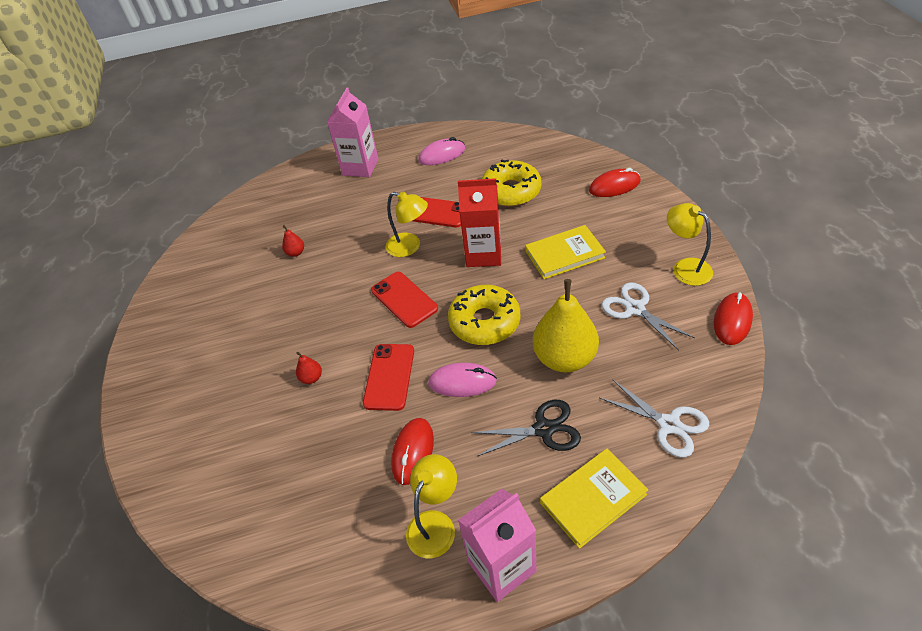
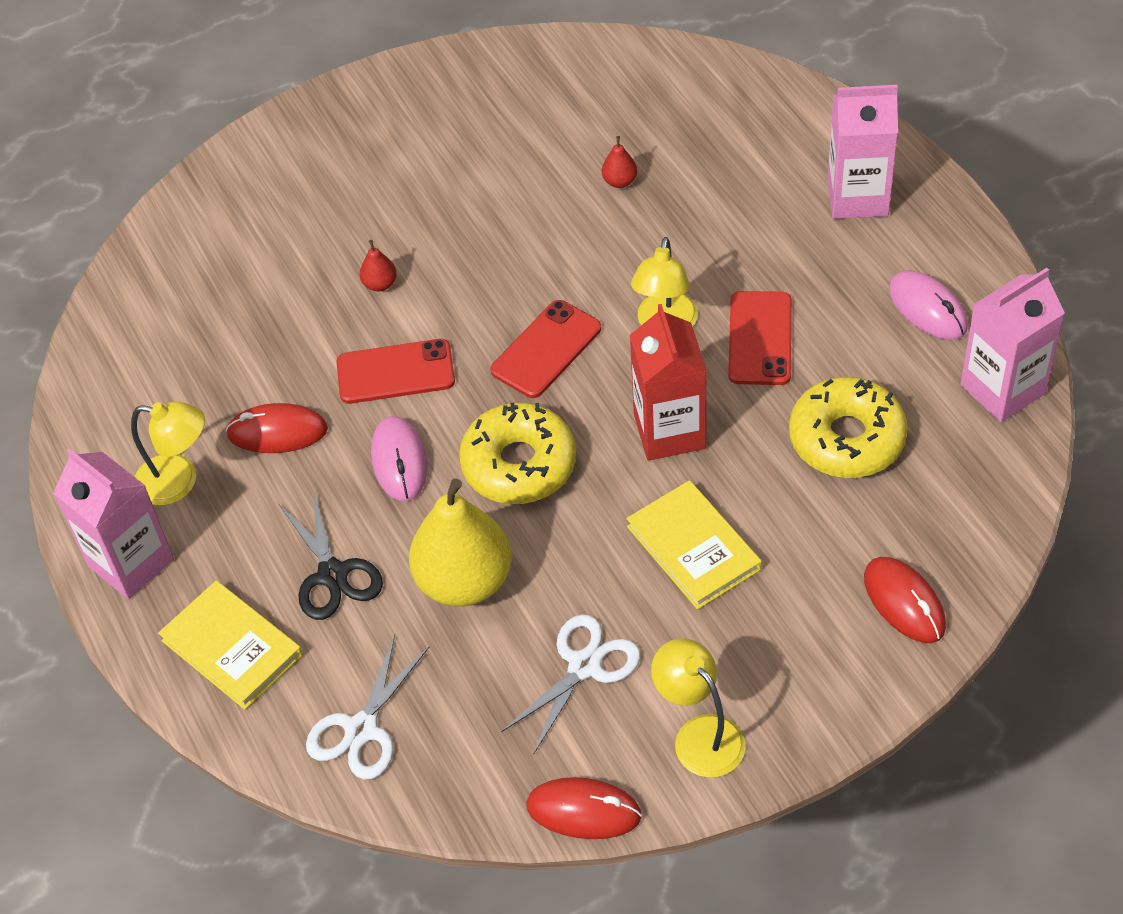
camera: 75 degrees right, 5 degrees up
yellow lamp [667,203,713,286] -> yellow lamp turned 75 degrees counterclockwise [651,638,745,777]
none -> pink carton [960,268,1065,422]

